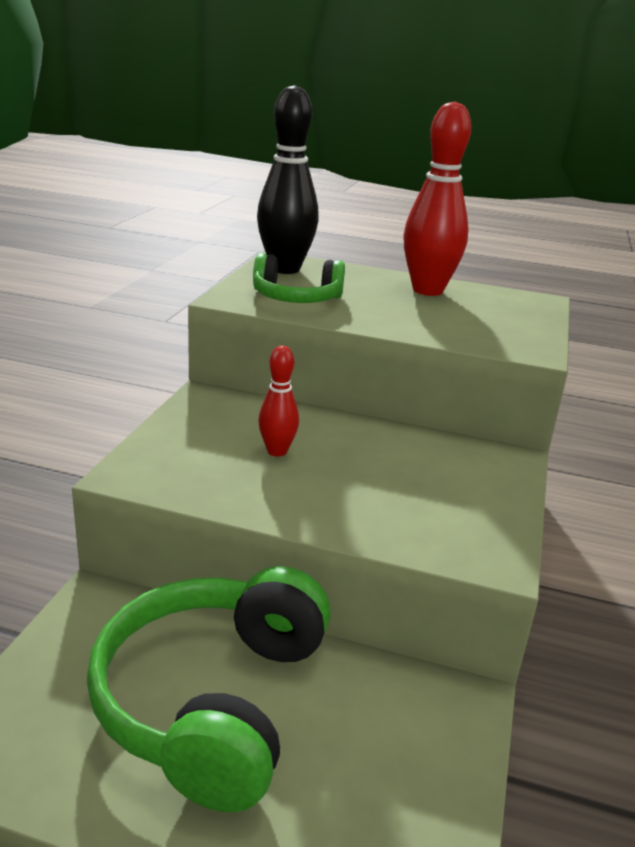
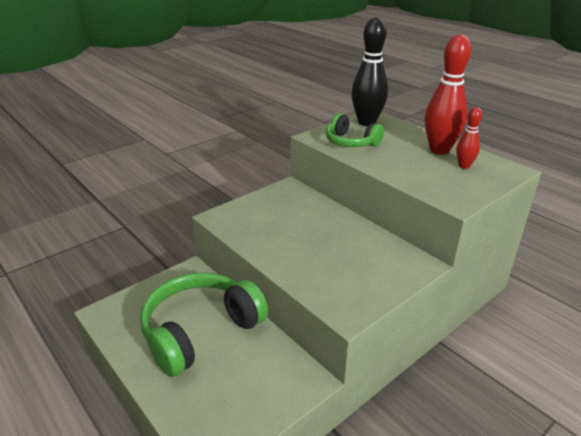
camera: 35 degrees right, 5 degrees up
red bowling pin [258,346,299,457] -> red bowling pin moved to [456,107,482,169]

